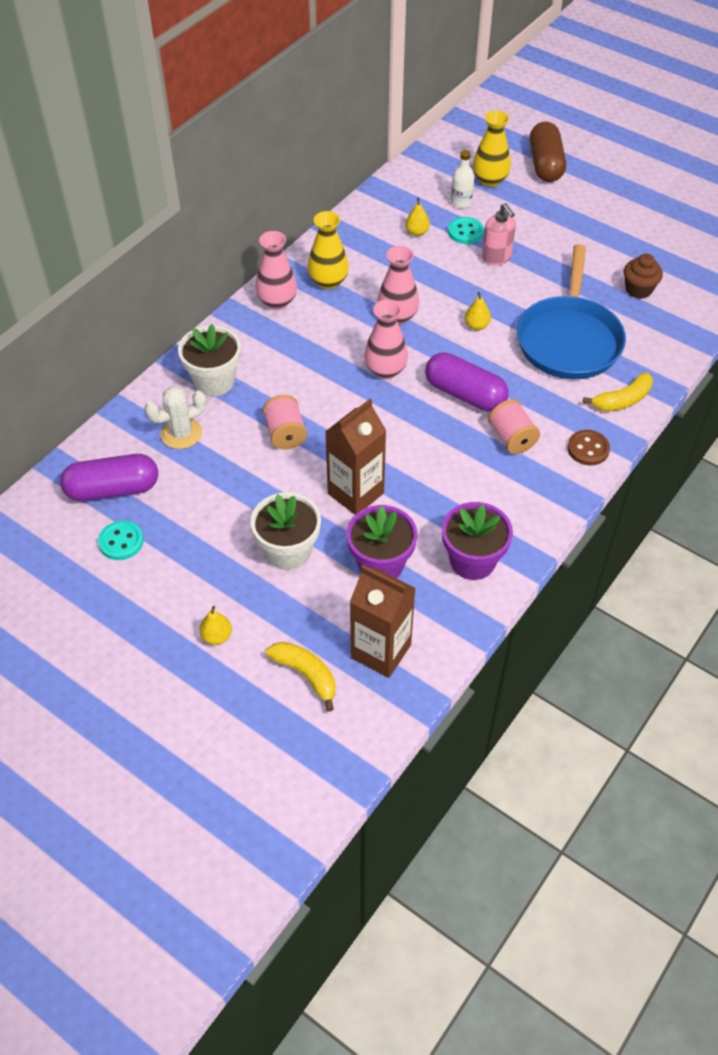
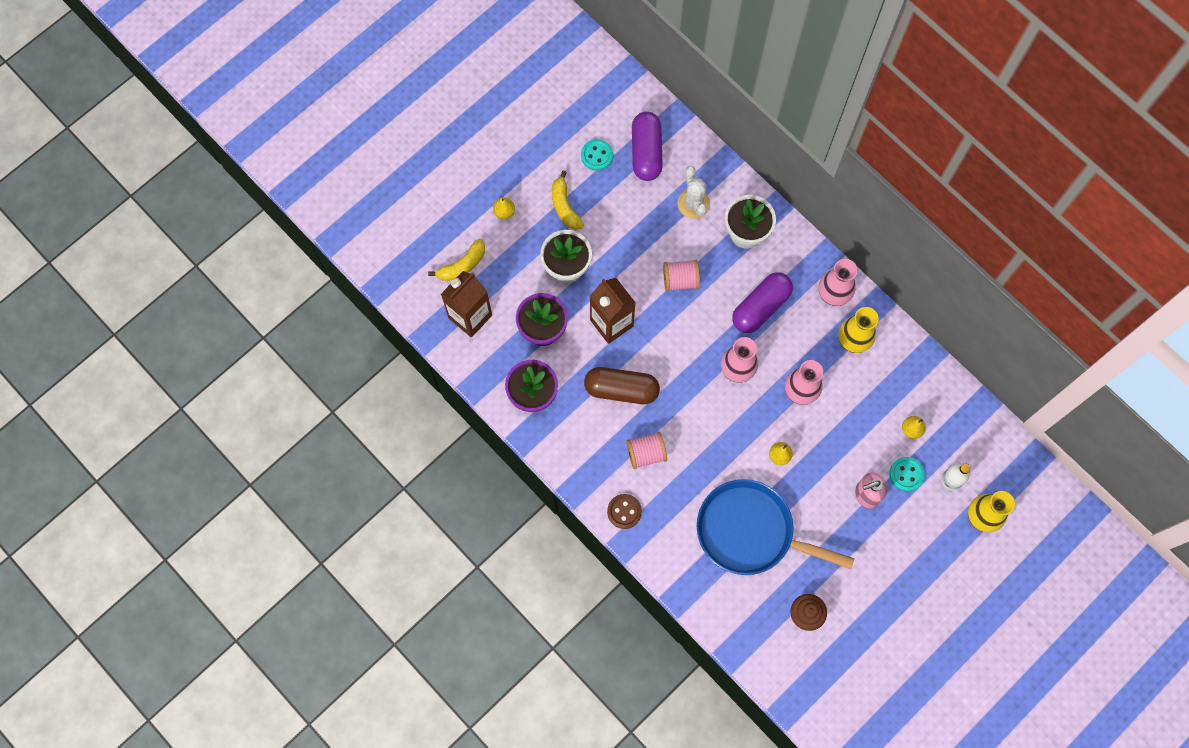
camera: 100 degrees right, 20 degrees up
purple capsule [425,352,509,412] -> purple capsule moved to [732,272,793,333]
brown capsule [529,121,566,182] -> brown capsule moved to [584,367,660,404]
yellow banana [583,372,653,412] -> yellow banana moved to [552,170,584,230]

